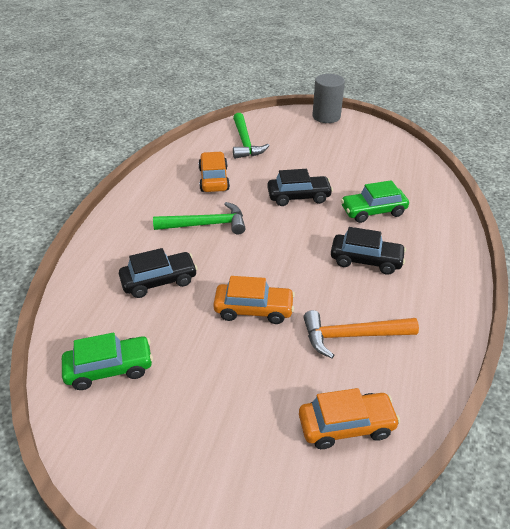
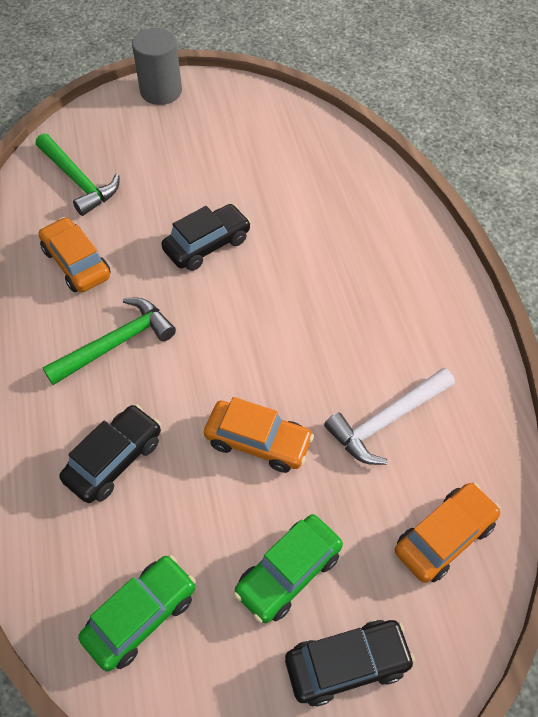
camera: 30 degrees left, 15 degrees up
orange car [213,276,295,324] -> orange car turned 45 degrees clockwise [204,397,314,473]
orange hammer [303,310,419,358] -> white hammer [324,368,455,465]
black car [331,227,406,275] -> black car moved to [285,620,415,707]
green car [341,180,409,223] -> green car moved to [233,514,343,623]

